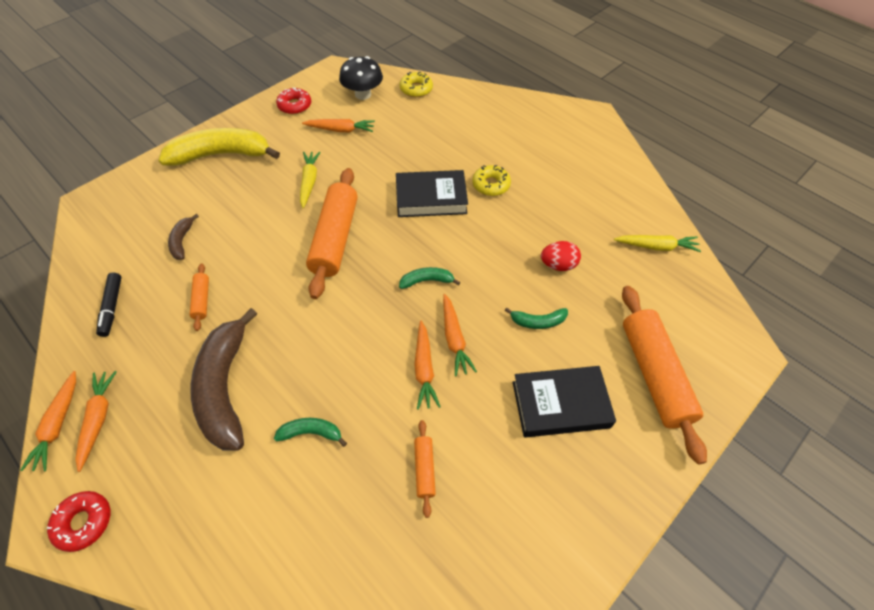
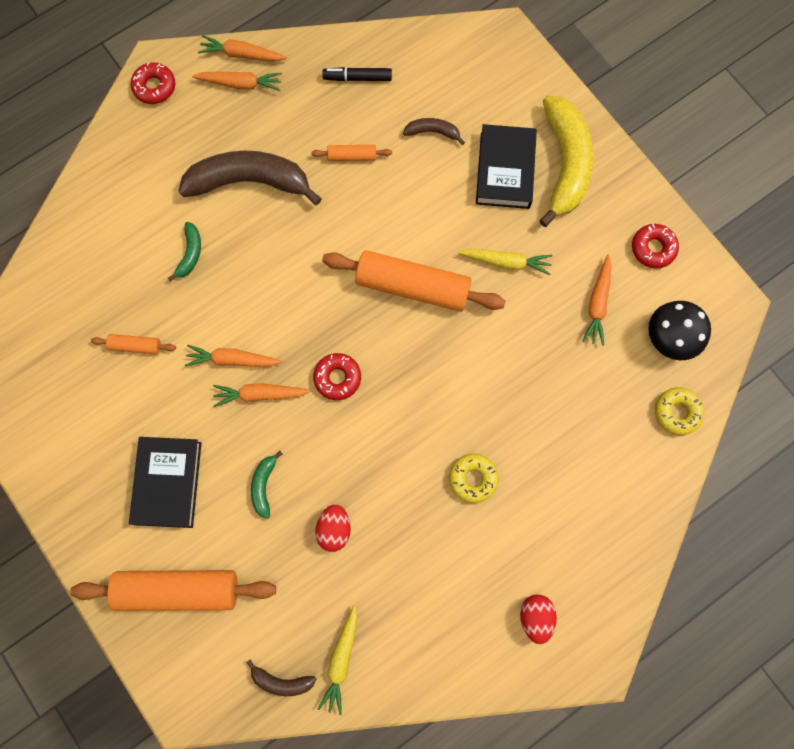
camera: 100 degrees right, 20 degrees up
black book [396,170,468,217] -> black book moved to [476,124,537,209]
green banana [399,267,461,289] -> red donut [313,353,361,400]
none -> brown banana [246,659,316,696]
none -> red egg [520,594,557,644]

